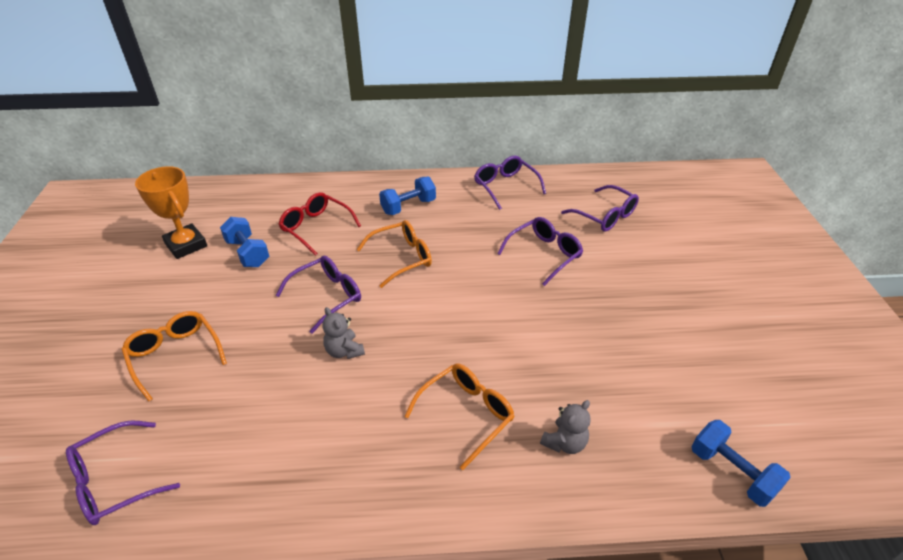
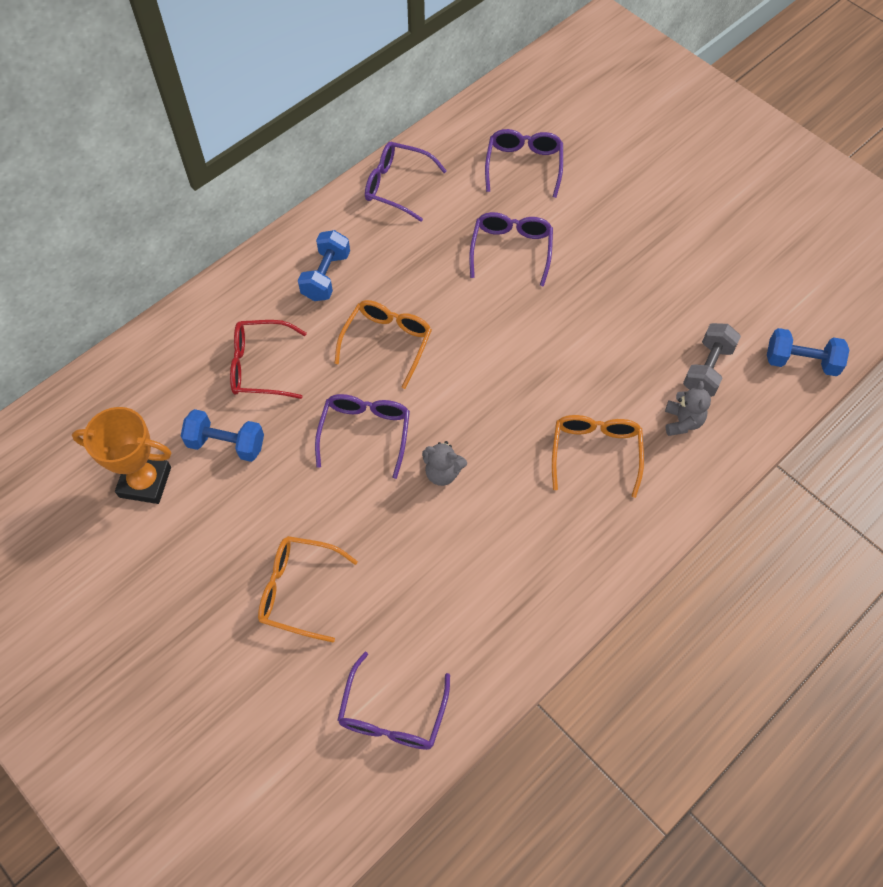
camera: 40 degrees left, 20 degrees up
purple glasses [561,185,639,232] -> purple glasses turned 90 degrees counterclockwise [485,129,563,198]
none -> grey dumbbell [683,323,741,397]

